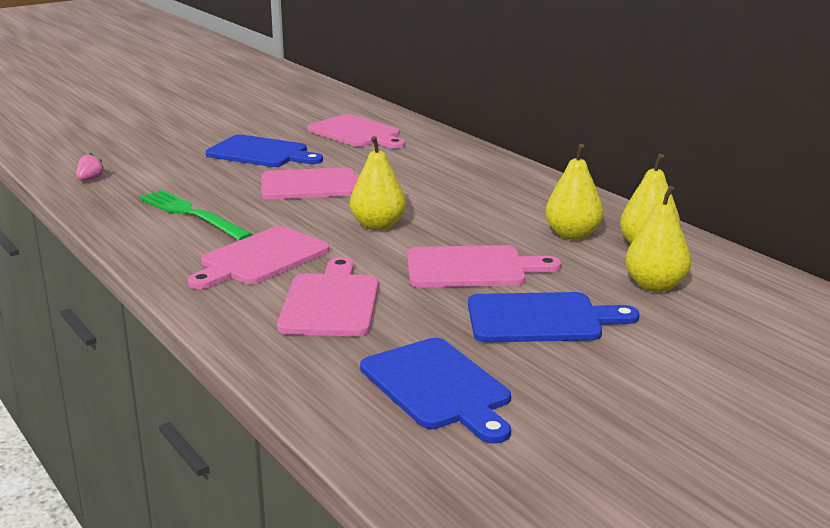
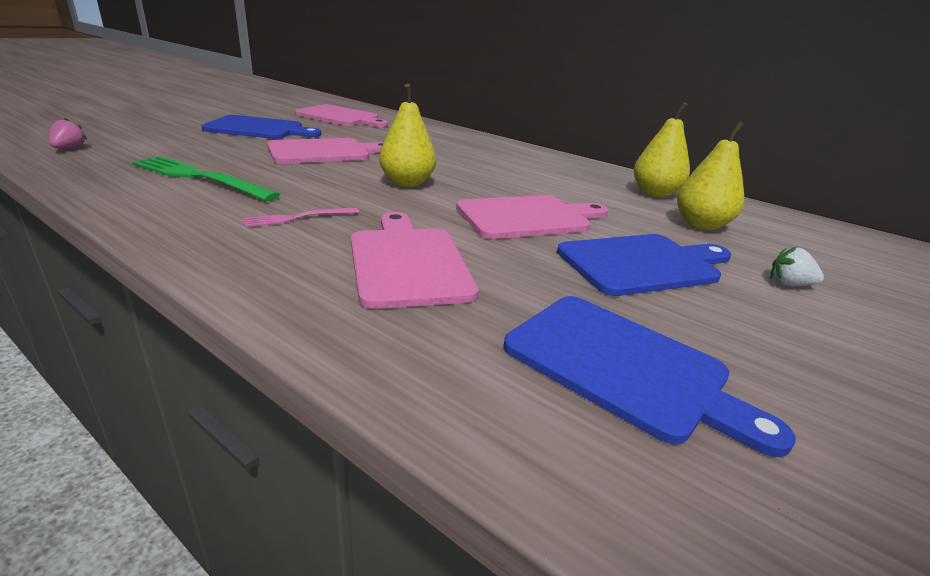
camera: 20 degrees left, 5 degrees up
pink cutting board [187,226,330,289] -> pink fork [243,208,359,227]
yellow pear [545,144,603,240] -> none
none -> white strawberry [770,247,824,286]

